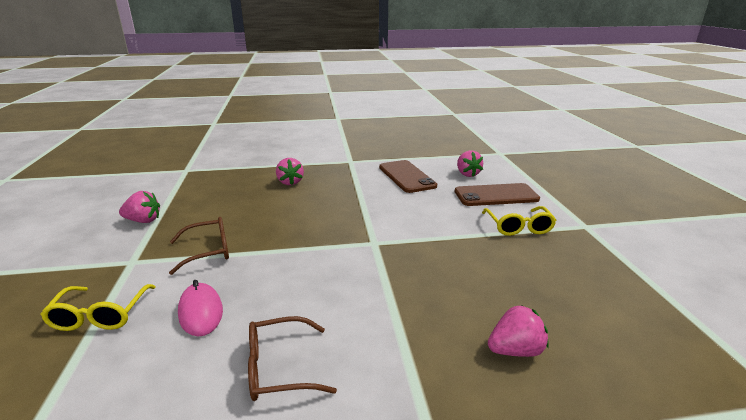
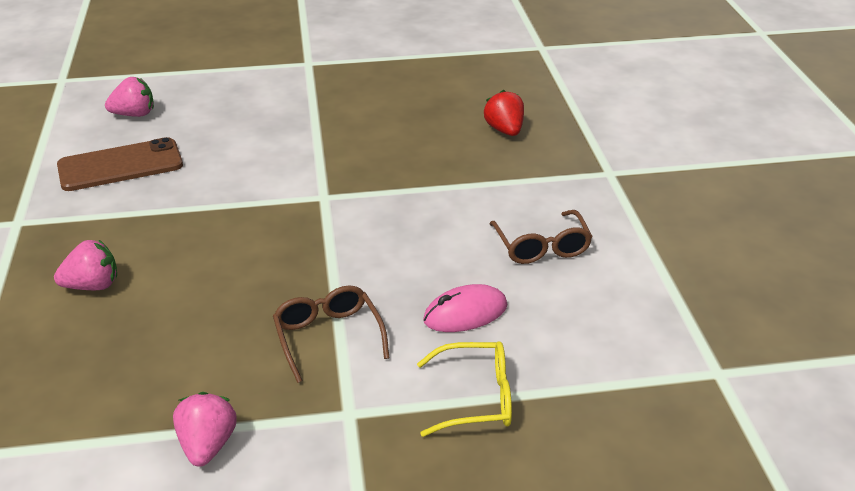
camera: 90 degrees left, 10 degrees up
brown phone [455,183,540,206] -> none
yellow glasses [482,206,557,236] -> none
pink strawberry [488,305,549,357] -> red strawberry [484,90,524,136]

